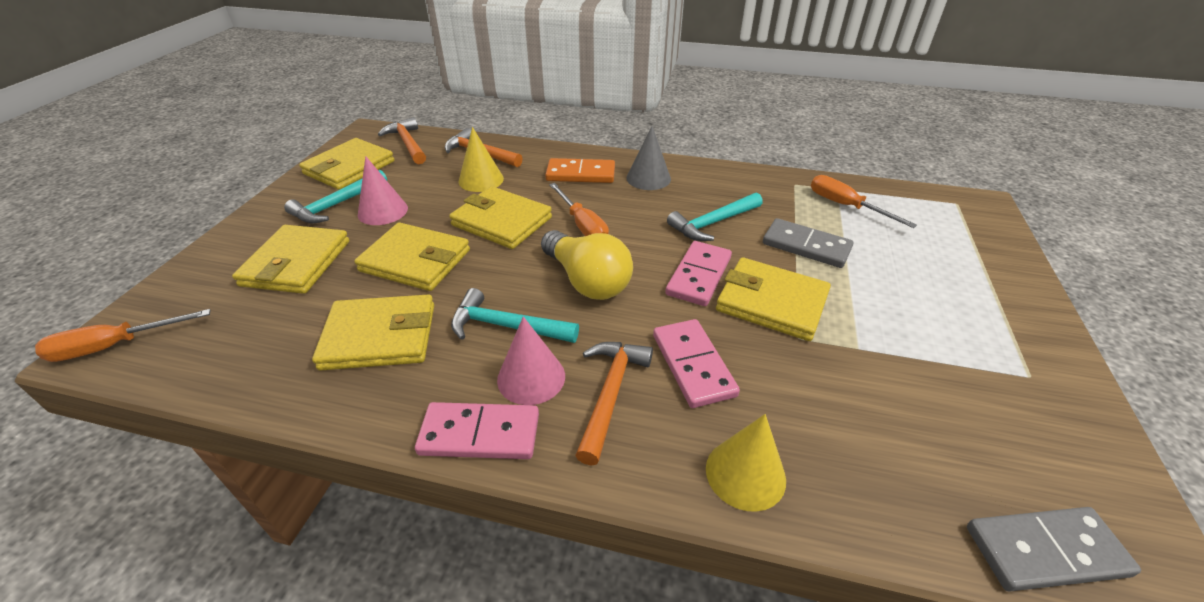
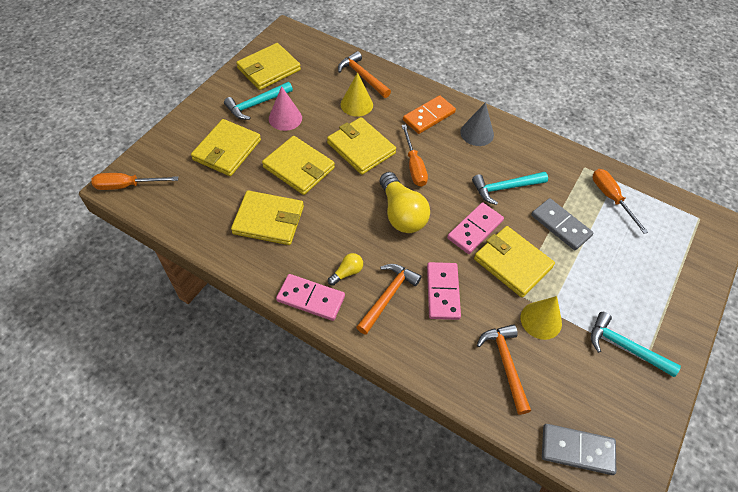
camera: 15 degrees right, 15 degrees up
orange hammer [378,117,426,164] -> orange hammer moved to [477,324,531,415]
turquoise hammer [451,288,579,343] -> turquoise hammer moved to [591,312,681,377]
pink cone [497,316,565,405] -> yellow light bulb [328,253,363,286]
orange domino [545,158,615,183] -> orange domino turned 60 degrees counterclockwise [403,95,456,134]
yellow cone [706,414,786,512] -> yellow cone moved to [521,296,562,340]

